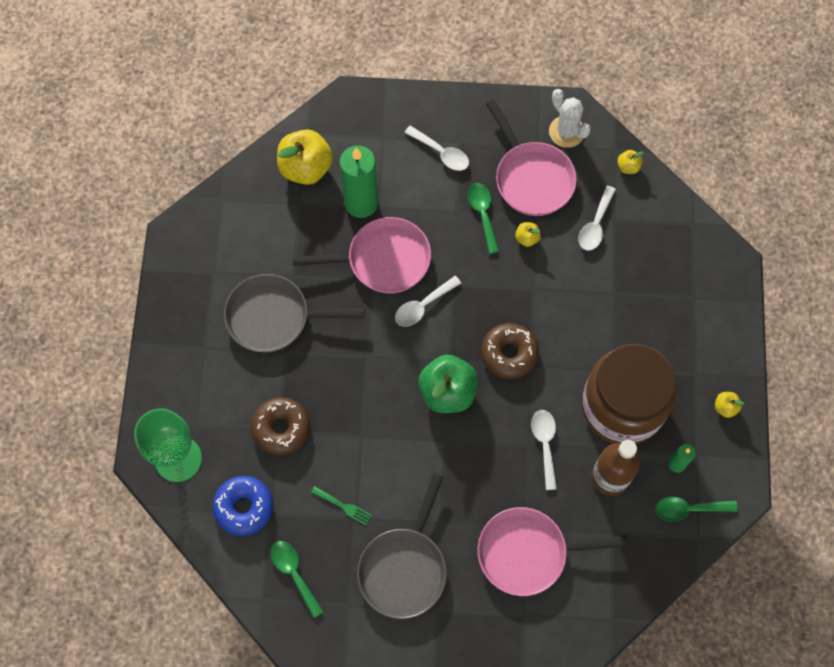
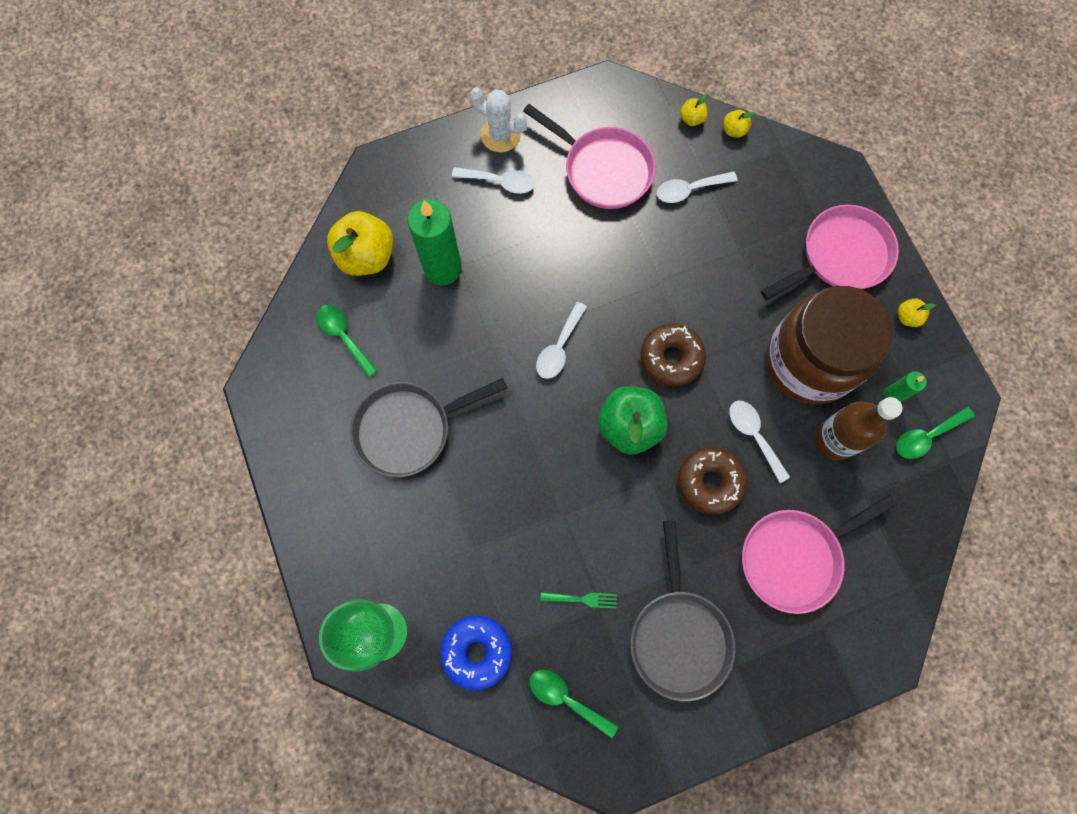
camera: 25 degrees left, 5 degrees up
brown donut [251,397,310,455] -> brown donut moved to [678,447,747,515]
pink pan [292,217,431,293] -> pink pan moved to [761,204,899,300]
green spoon [467,183,499,254] -> green spoon moved to [316,305,378,378]
yellow apple [515,222,541,247] -> yellow apple moved to [724,110,754,138]
white cactus [549,89,591,148] -> white cactus moved to [470,87,527,152]
white spoon [579,186,616,251] -> white spoon turned 75 degrees clockwise [657,171,738,203]

